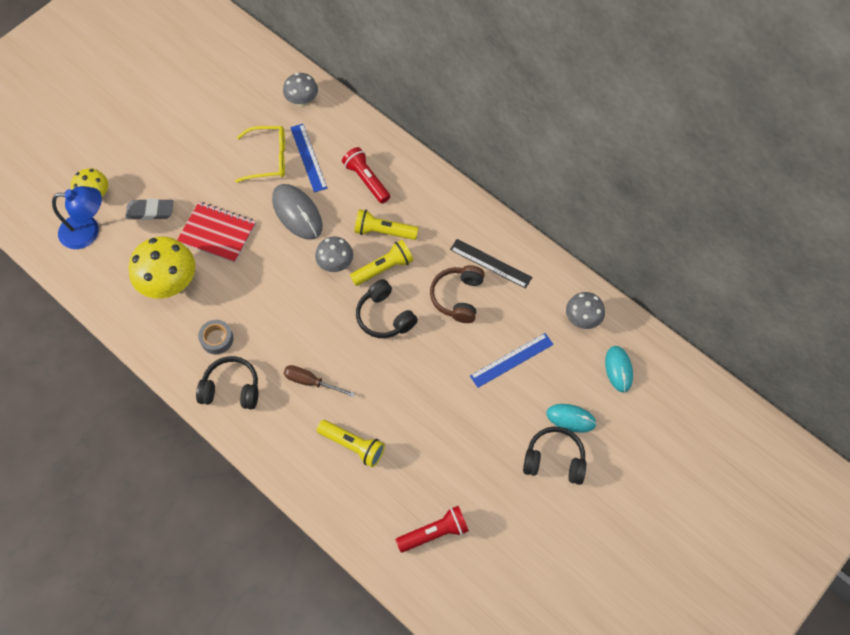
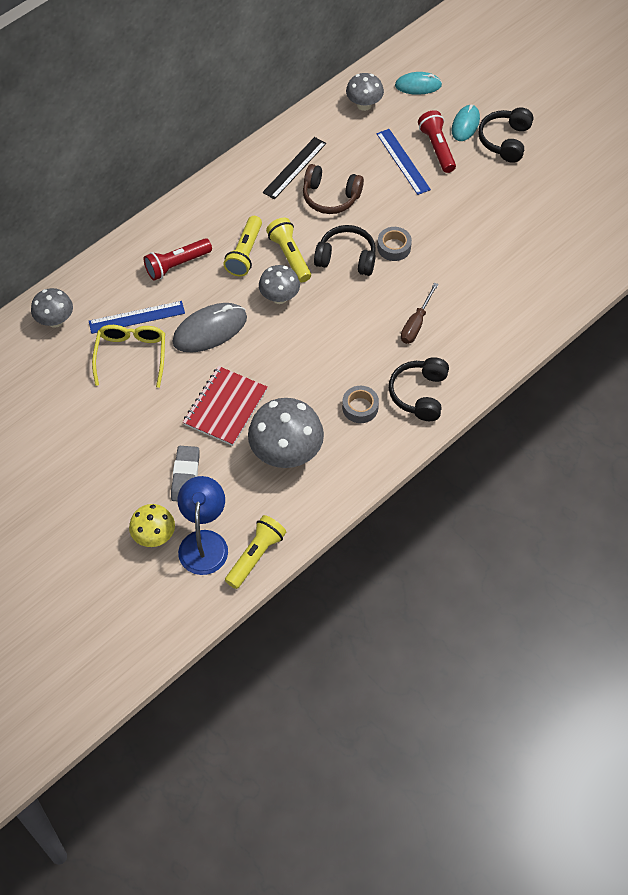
camera: 85 degrees left, 5 degrees down
yellow mushroom [129,236,195,299] -> grey mushroom [248,398,324,468]
yellow flashlight [317,420,385,467] -> yellow flashlight moved to [225,515,286,589]
black headphones [356,279,418,338] -> black headphones turned 135 degrees counterclockwise [314,225,376,276]
red flashlight [395,506,469,553] -> red flashlight moved to [418,110,456,173]
none -> grey tape [377,227,412,261]

